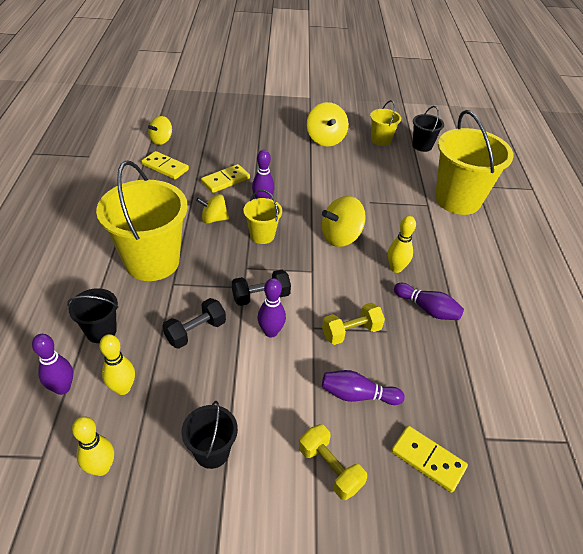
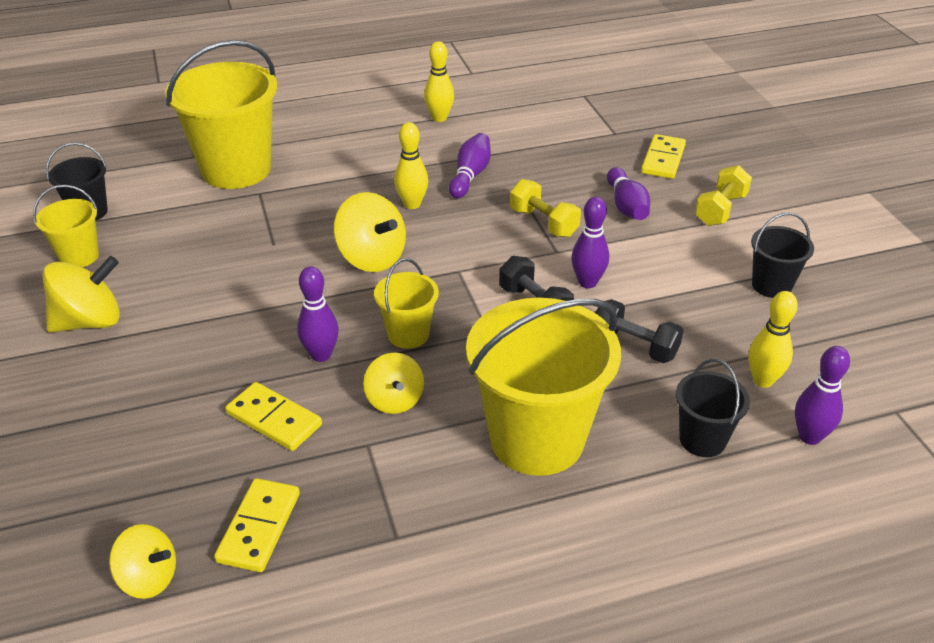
camera: 105 degrees left, 5 degrees down
yellow bowling pin [72,416,114,476] -> yellow bowling pin moved to [424,41,454,122]

